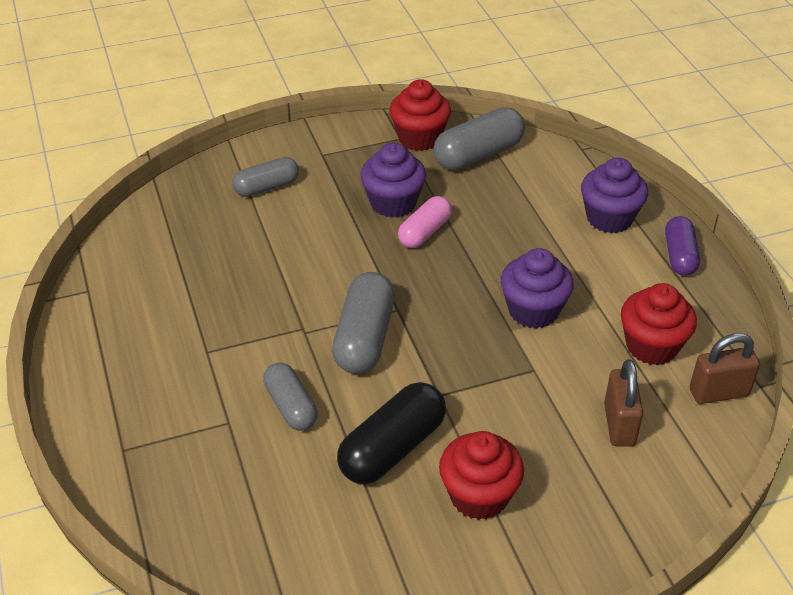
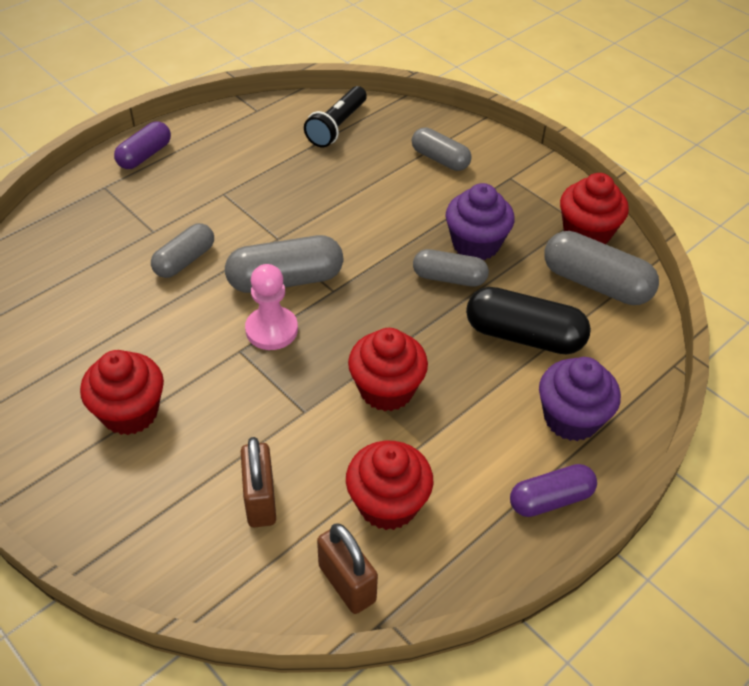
camera: 65 degrees right, 5 degrees up
black capsule [337,382,446,484] -> black capsule moved to [466,287,591,355]
pink capsule [398,196,452,248] -> grey capsule [413,249,489,287]
purple cupcake [501,248,574,329] -> red cupcake [348,328,428,411]
brown padlock [604,359,643,446] -> brown padlock turned 75 degrees counterclockwise [241,437,276,528]
none -> purple capsule [114,121,171,169]
none -> pink pawn [245,264,298,350]
none -> black flashlight [304,86,367,147]

